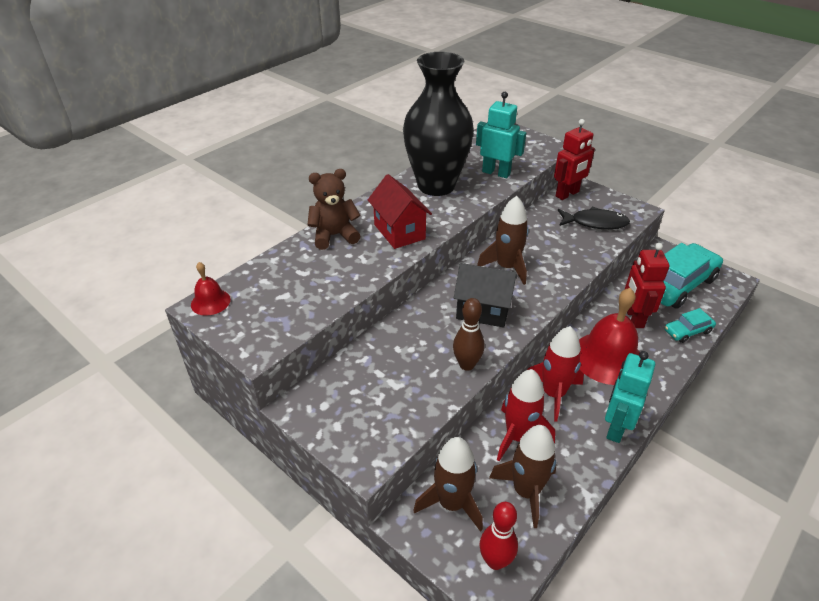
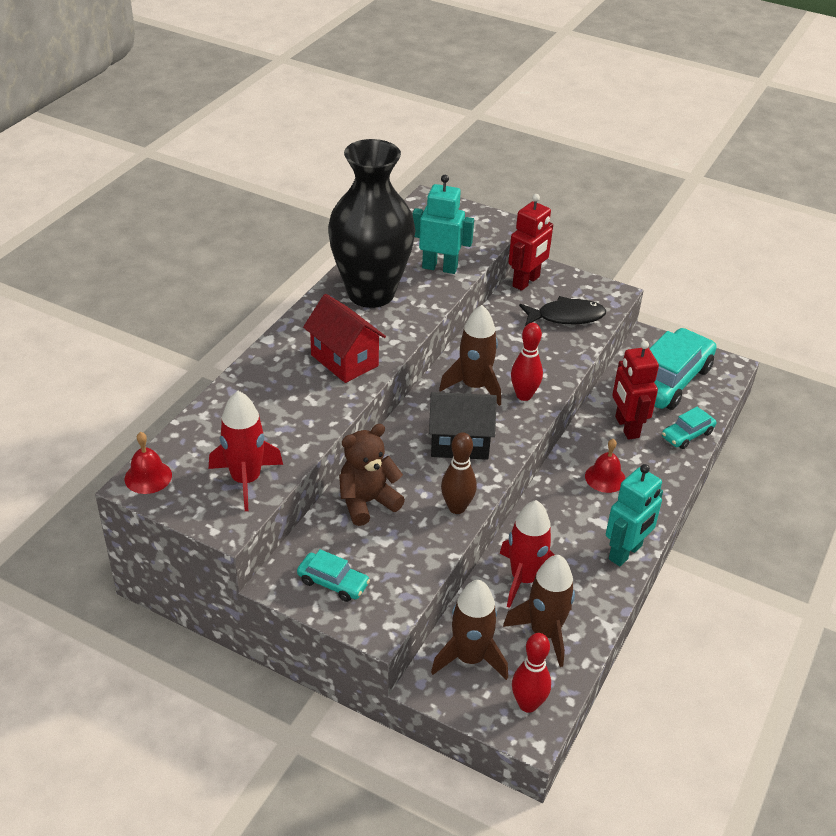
camera: 15 degrees left, 0 degrees up
brown teddy bear [307,169,361,250] -> brown teddy bear moved to [339,424,405,526]
red rocket [527,326,584,422] -> red rocket moved to [209,391,283,511]
red bell [579,288,640,385] -> red bell [585,439,626,493], size x0.50
turquoise robot [605,351,655,443] -> turquoise robot turned 150 degrees counterclockwise [606,464,663,566]
none -> turquoise car [297,549,370,602]
none -> red bowling pin [511,323,543,401]

